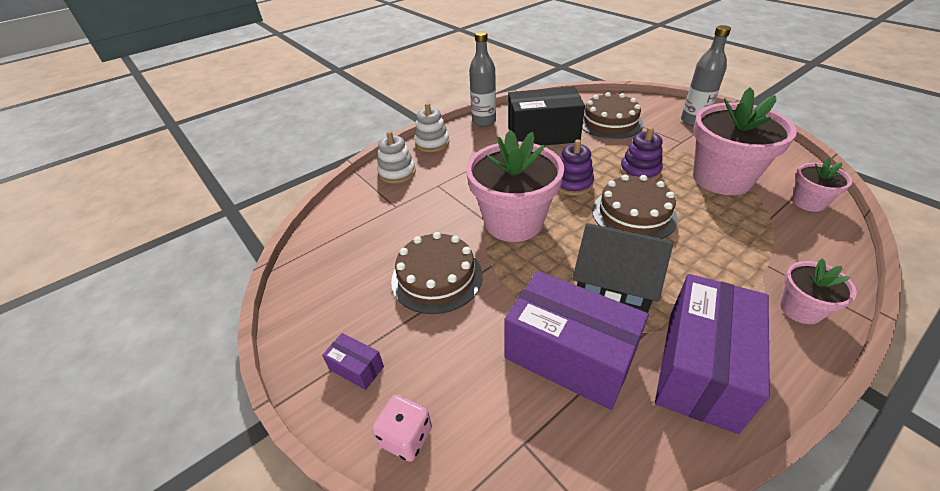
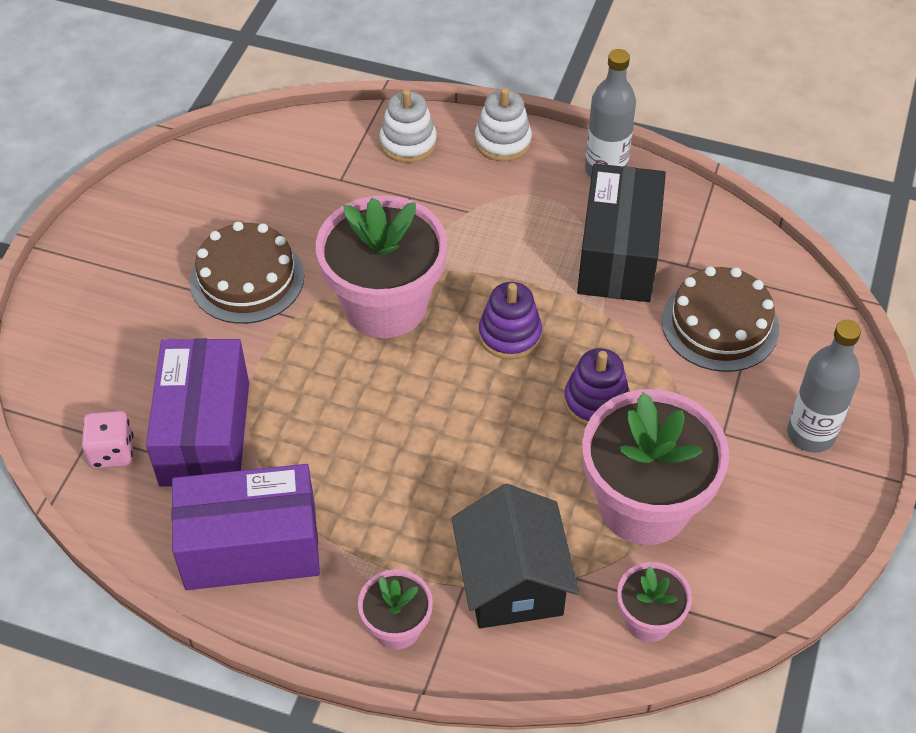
camera: 55 degrees right, 10 degrees up
purple box [322,333,384,390] -> none
pink dice [372,395,432,462] -> pink dice moved to [82,411,133,468]
black box [508,87,585,146] -> black box turned 45 degrees clockwise [577,164,666,302]
black house [572,223,673,313] -> black house moved to [451,484,579,628]
brown cake [592,175,678,239] -> none

